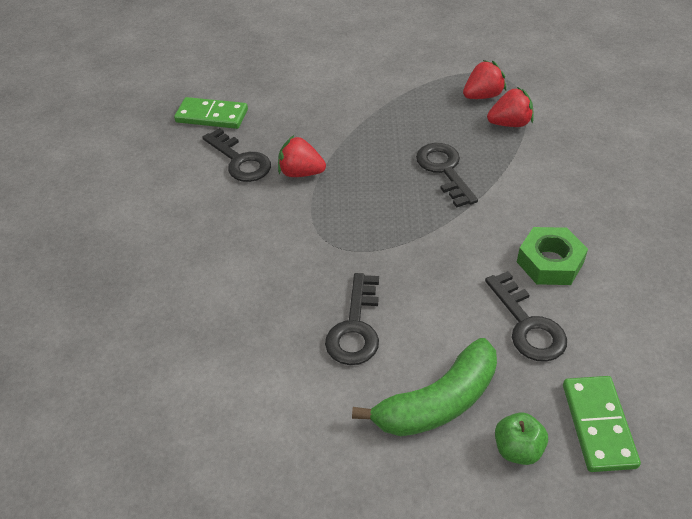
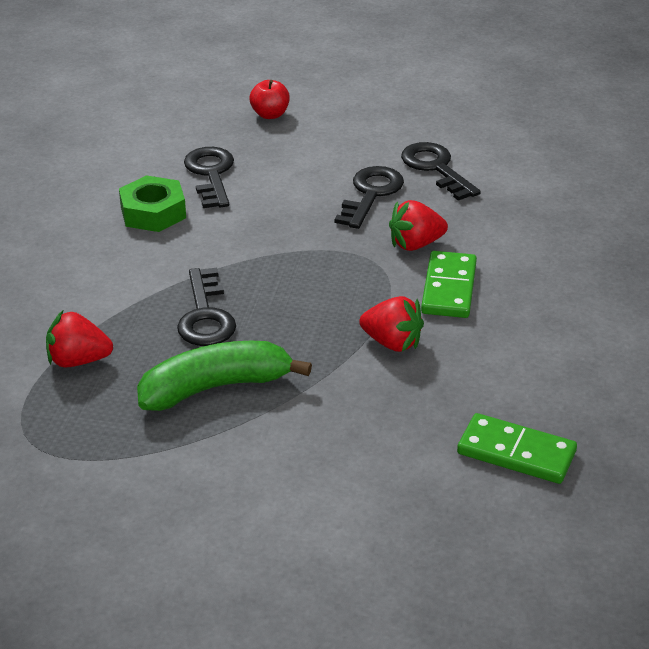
camera: 170 degrees left, 10 degrees down
black key [202,128,271,182] -> black key moved to [401,142,481,201]
green banana [352,338,497,436] -> green banana moved to [137,341,312,411]
red strawberry [463,60,506,99] -> red strawberry moved to [389,200,448,251]
green apple [495,412,548,465] -> red apple [249,80,290,119]
green domino [563,376,641,472] -> green domino moved to [421,251,477,318]

